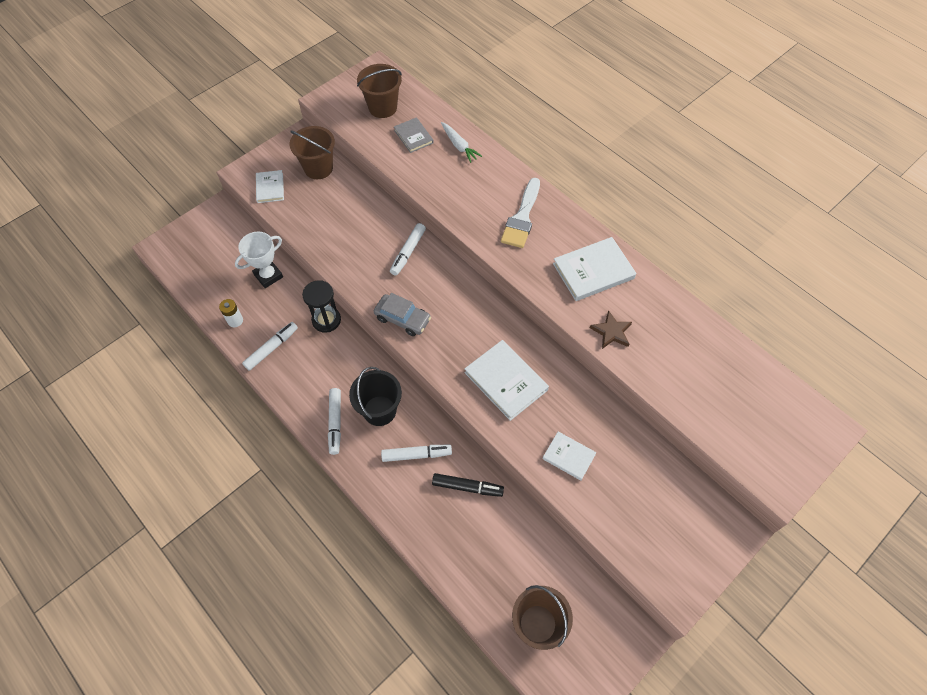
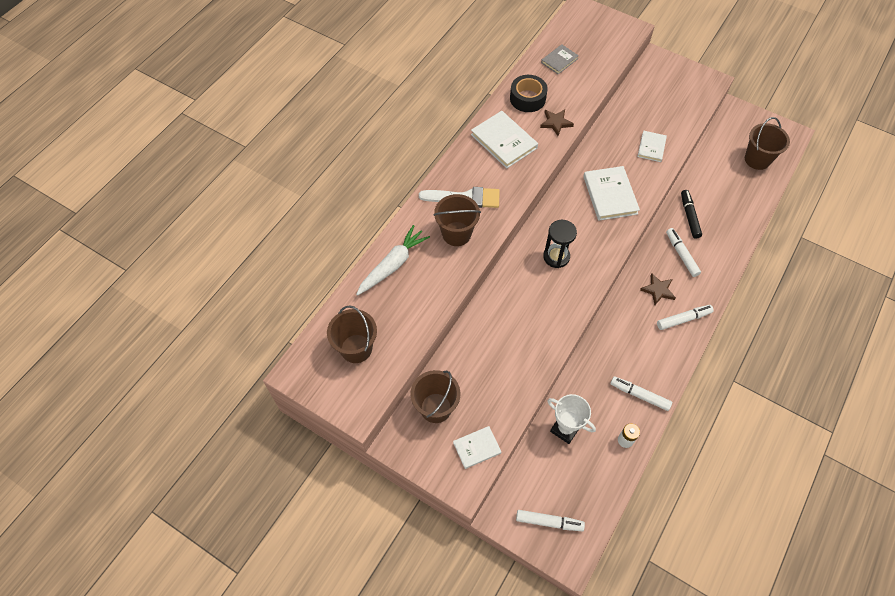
camera: 105 degrees left, 0 degrees up
black hourglass [302,280,341,333] -> black hourglass moved to [543,220,577,268]
black bucket [349,367,402,426] -> brown star [640,273,676,305]
grey car [374,293,431,336] -> none
white marker [390,223,426,276] -> white marker moved to [516,510,585,531]
grey book [394,117,434,153] -> grey book moved to [541,44,579,74]
white carrot [441,122,482,163] -> white carrot [356,225,430,296], size x1.55
white book [464,340,549,421] -> white book turned 45 degrees counterclockwise [583,166,640,221]
none -> brown bucket [433,194,481,246]
none -> black tape [510,75,548,112]

